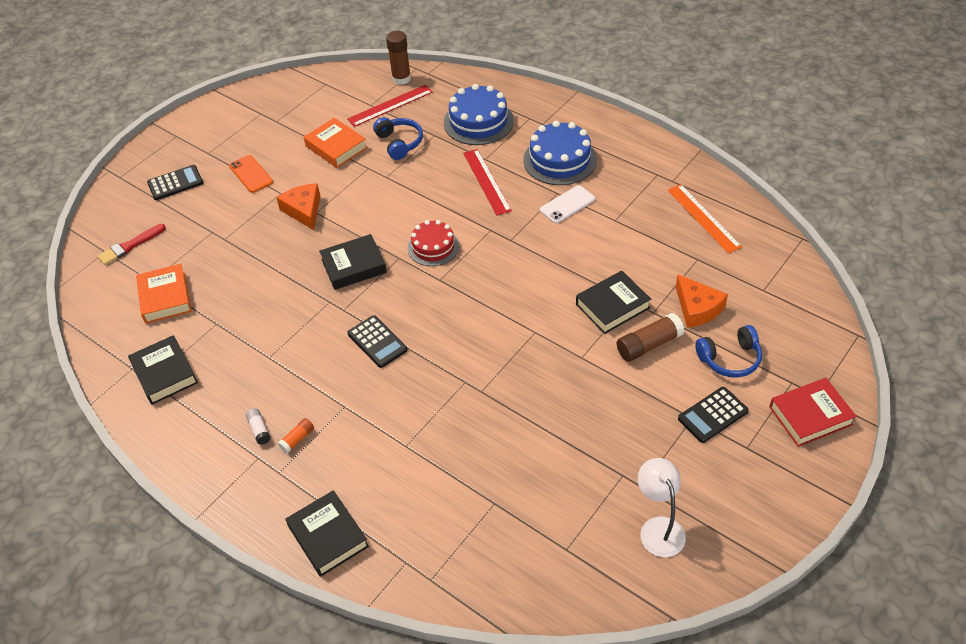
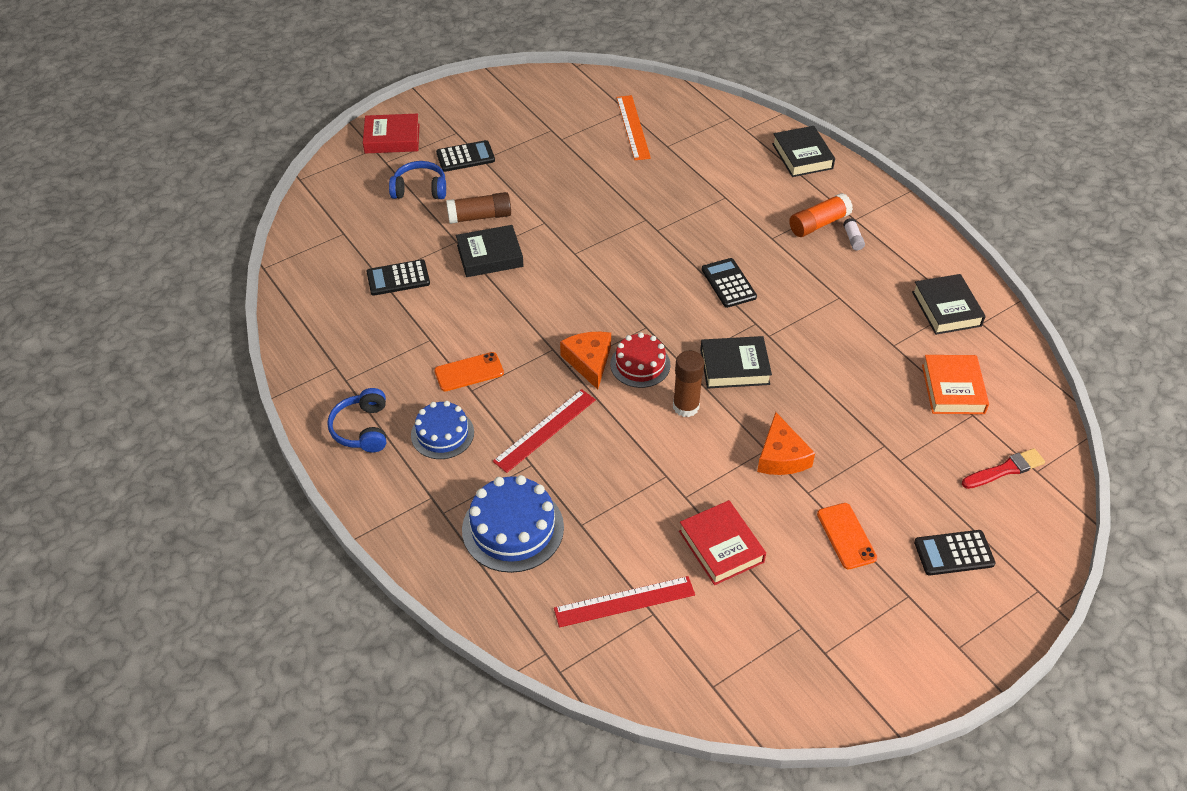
camera: 165 degrees left, 0 degrees up
orange glue stick [278,418,314,453] -> orange glue stick [789,193,853,237], size x1.84
orange book [304,118,367,168] -> red book [679,500,766,585]
blue headphones [373,117,423,160] -> blue headphones moved to [327,388,386,452]
brown glue stick [386,31,411,85] -> brown glue stick moved to [673,351,705,417]
red ruler [463,149,512,216] -> red ruler turned 45 degrees clockwise [493,389,596,473]
blue cake [523,121,597,185] -> blue cake [411,401,474,459], size x0.66
white phone [540,185,595,223] -> orange phone [434,352,504,391]
white lamp [638,458,686,557] -> none
orange ruler [668,184,742,254] -> orange ruler moved to [616,95,651,160]
orange cheese [676,275,728,328] -> orange cheese moved to [560,332,611,390]
none -> black calculator [366,259,430,296]

